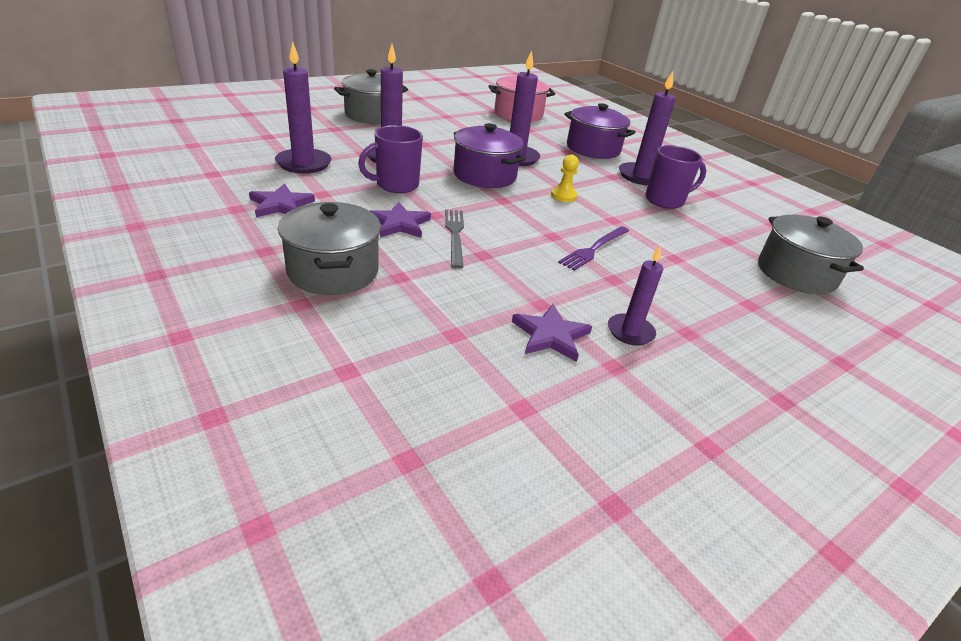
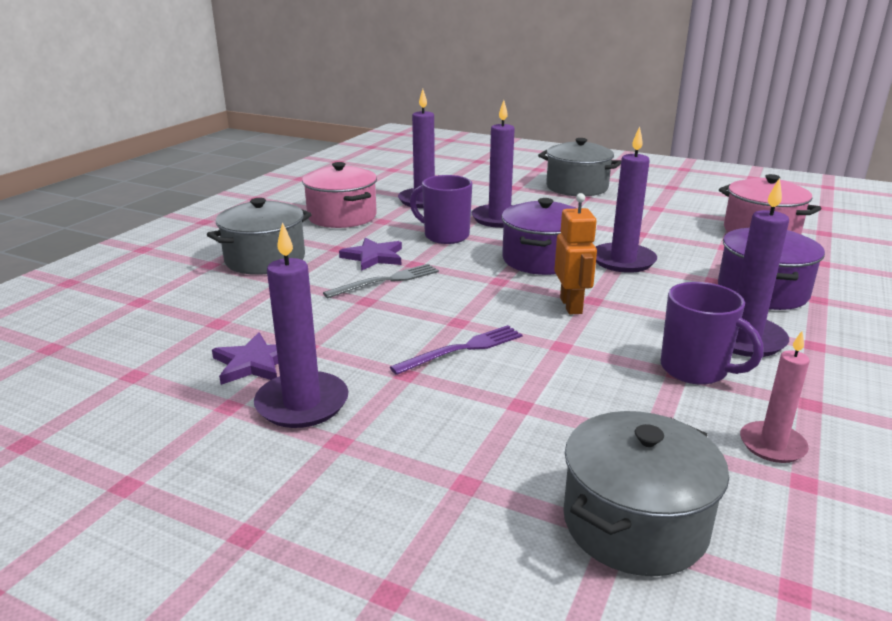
camera: 65 degrees right, 10 degrees down
purple star [249,184,315,217] -> pink pot [302,162,377,228]
yellow pawn [551,155,579,202] -> orange robot [555,193,597,315]
purple fork [558,226,629,271] -> purple fork turned 135 degrees clockwise [390,325,522,375]
purple candle [608,246,663,346] -> purple candle [254,222,349,428], size x1.59
none -> pink candle [740,331,810,463]

